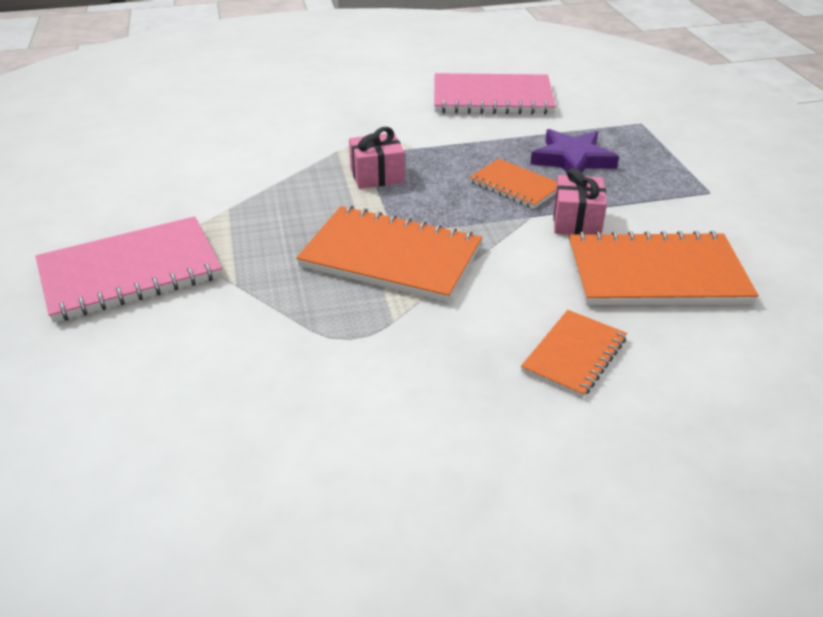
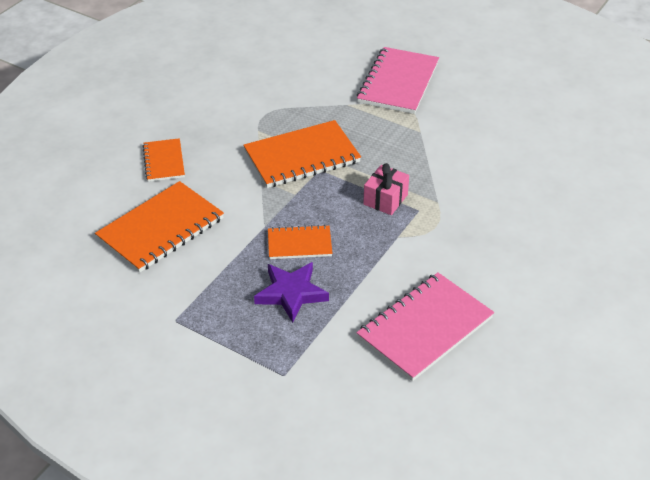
camera: 135 degrees right, 5 degrees up
pink gift [553,168,607,235] -> none

